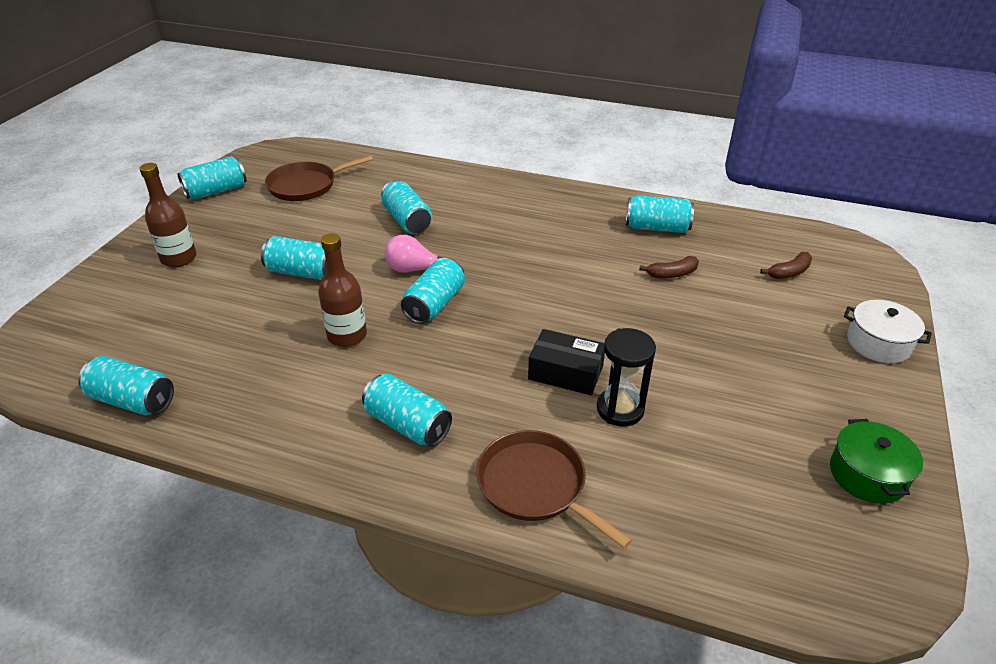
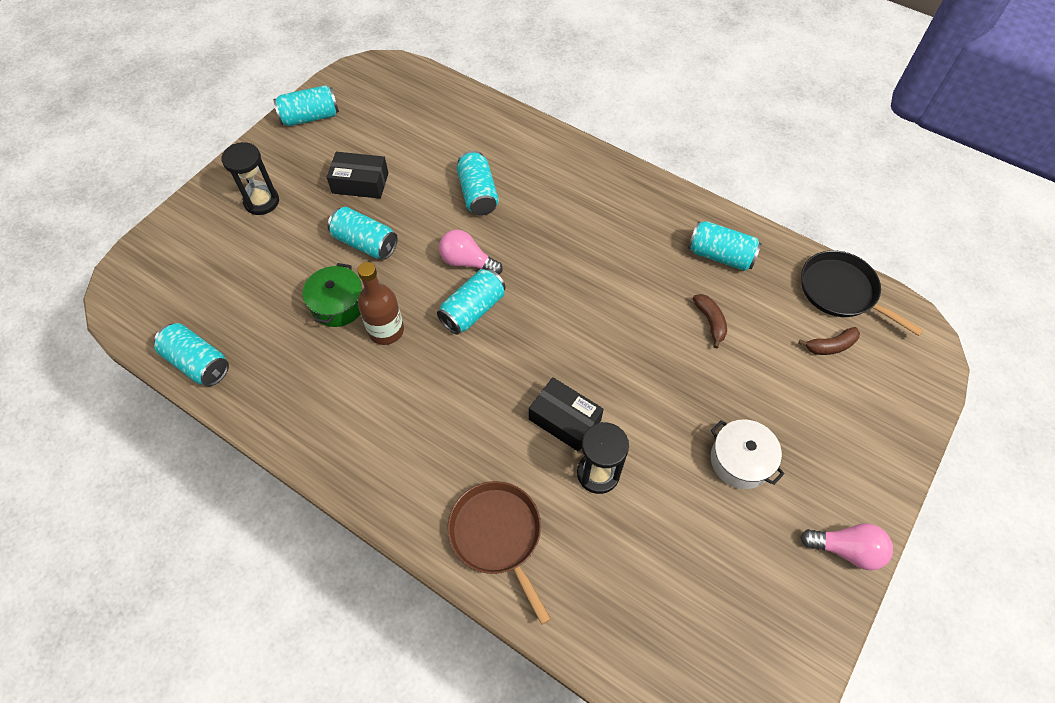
camera: 15 degrees right, 20 degrees up
brown bottle [139,163,196,267] -> black hourglass [222,142,279,215]
brown pan [265,155,373,201] -> none
turquoise can [362,374,452,447] -> none
brown banana [639,256,699,279] -> brown banana turned 105 degrees counterclockwise [692,294,727,349]
green pot [830,419,923,504] -> green pot moved to [303,263,362,327]
white pot [844,300,932,363] -> white pot moved to [711,419,785,489]
none -> black box [327,152,388,199]
none -> pink light bulb [800,523,893,570]
none -> black pan [801,250,924,336]

